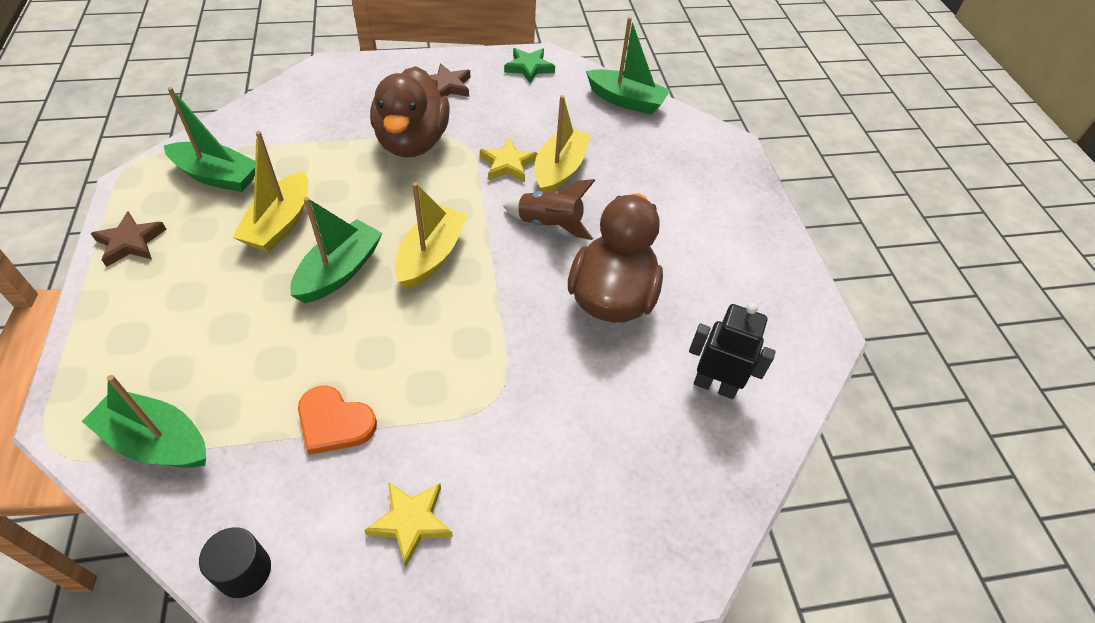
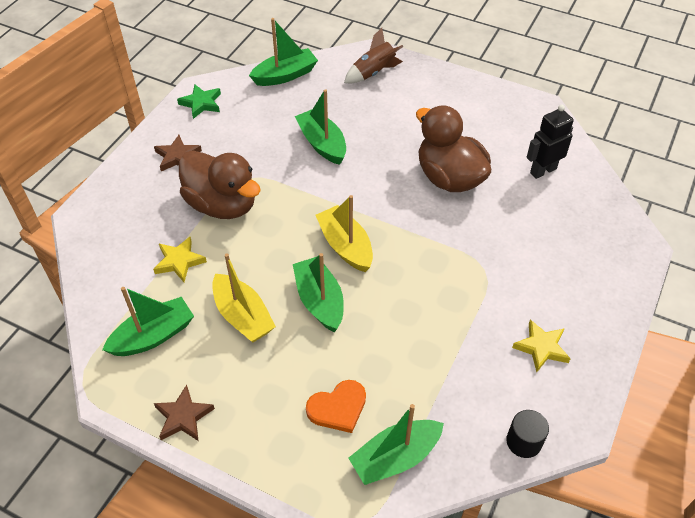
camera: 50 degrees left, 0 degrees up
orange heart [298,385,377,455] -> orange heart moved to [306,380,366,433]
yellow star [480,138,537,182] -> yellow star moved to [153,237,207,282]
brown rocket [503,179,595,240] -> brown rocket moved to [344,28,403,83]
yellow boat [534,95,590,192] -> green boat [295,89,346,165]

